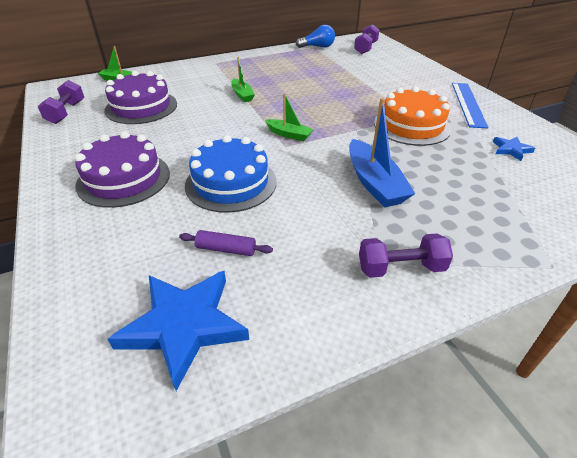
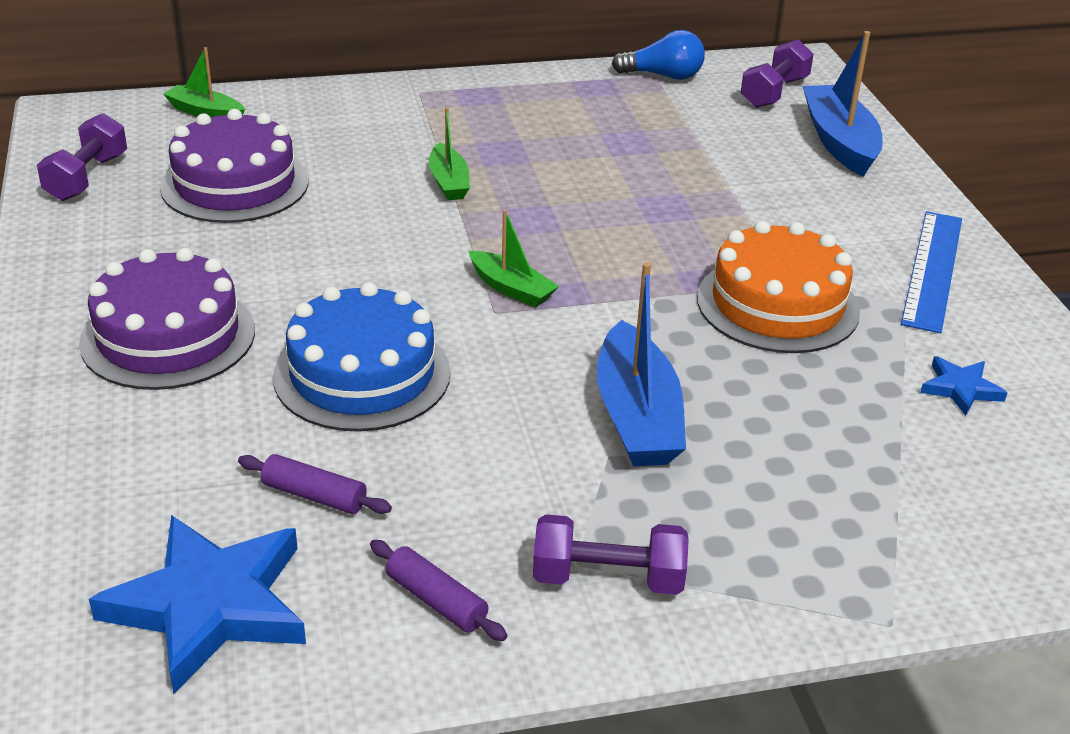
camera: 10 degrees right, 5 degrees down
none -> purple rolling pin [370,540,507,641]
none -> blue boat [803,31,883,177]

